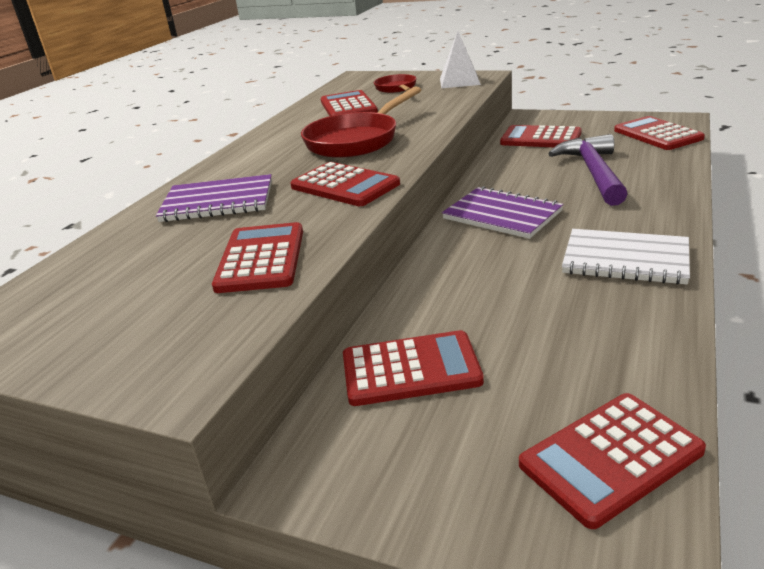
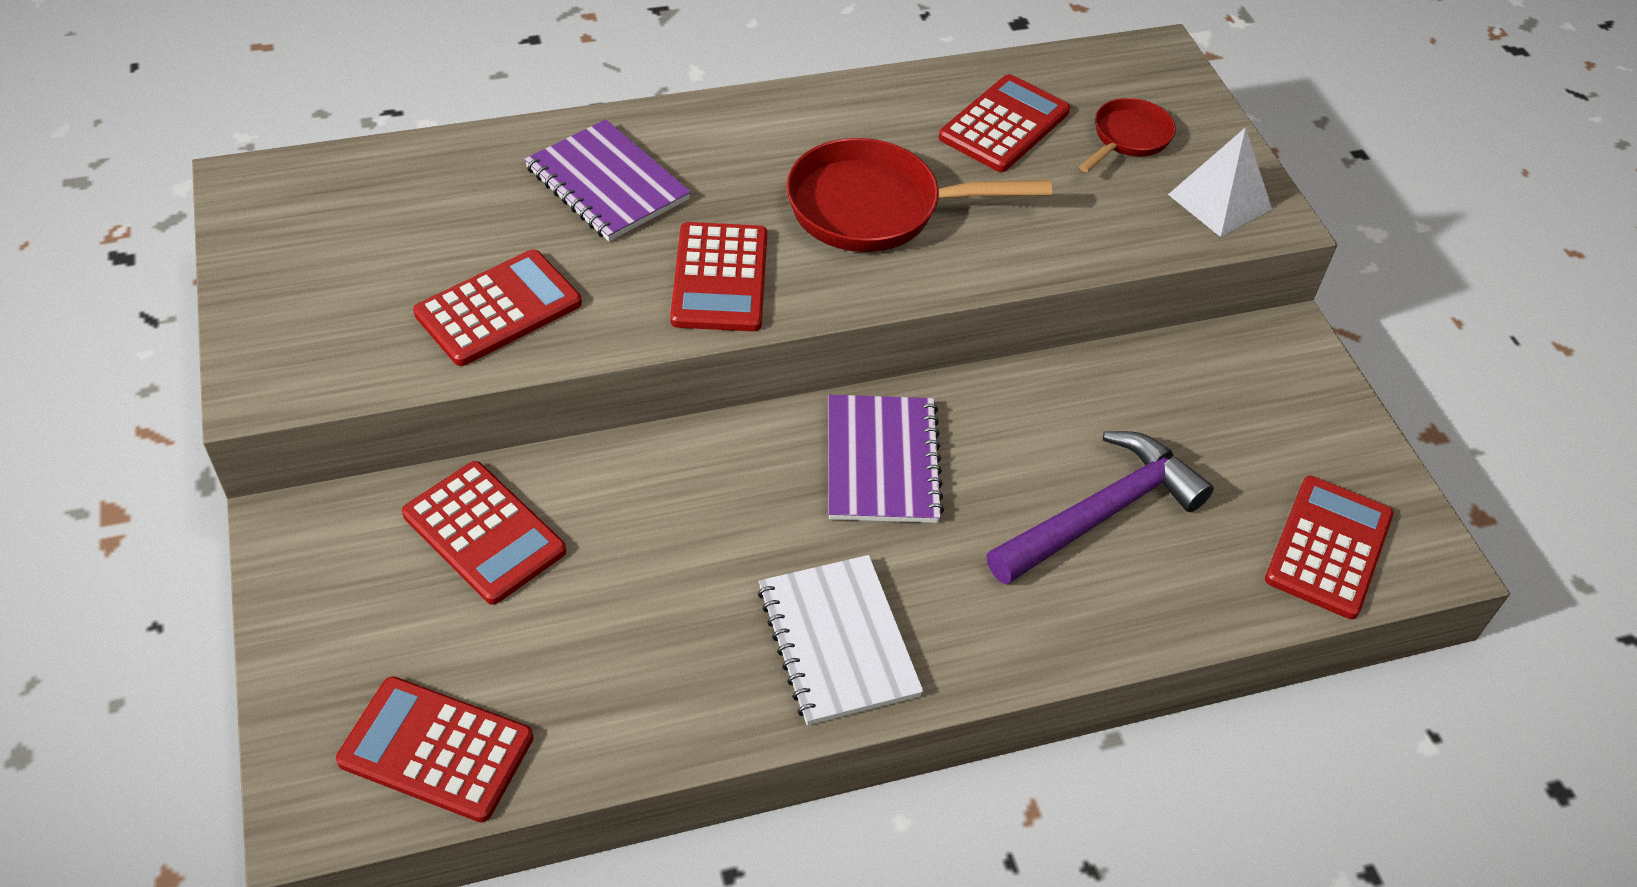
camera: 45 degrees right, 20 degrees up
red calculator [500,125,581,147] -> none

